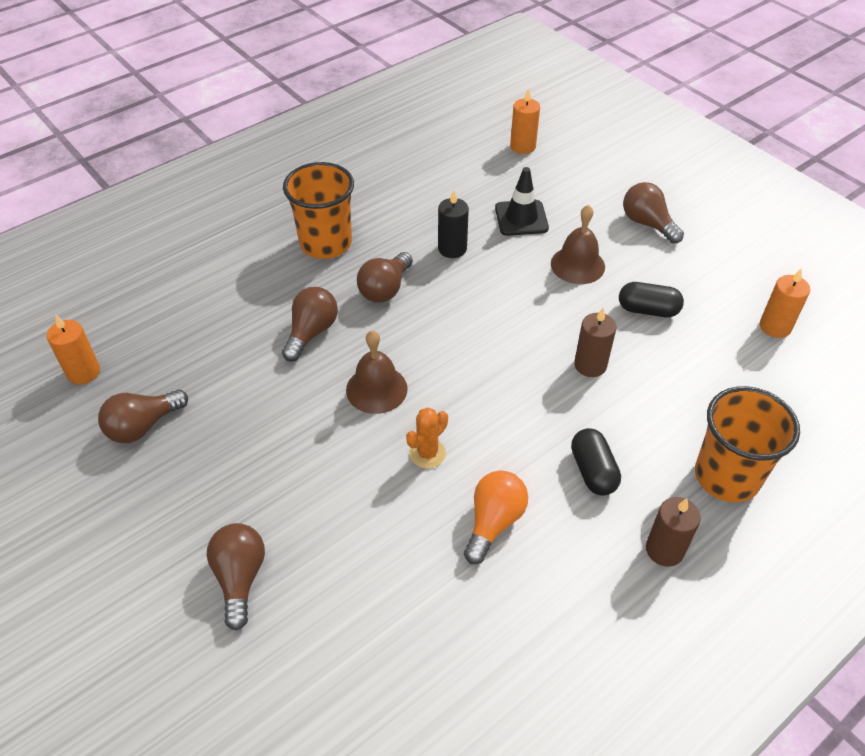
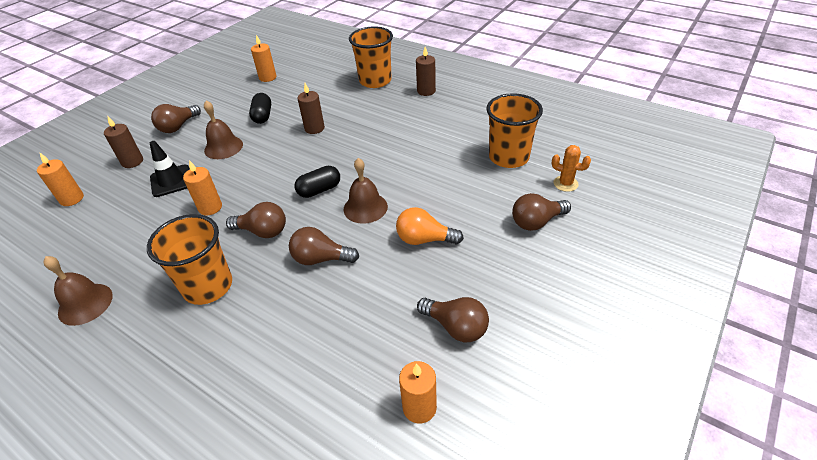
camera: 105 degrees left, 5 degrees down
orange cactus [406,407,448,469] -> orange cactus moved to [552,145,591,192]
black candle [438,190,469,258] -> orange candle [183,160,222,216]
orange light bulb [464,470,528,564] -> orange light bulb moved to [396,207,464,245]
black capsule [571,428,621,496] -> black capsule moved to [295,166,340,198]
none -> brown bell [43,256,113,326]
none -> brown candle [104,117,143,168]
none -> orange cup [486,93,543,168]

